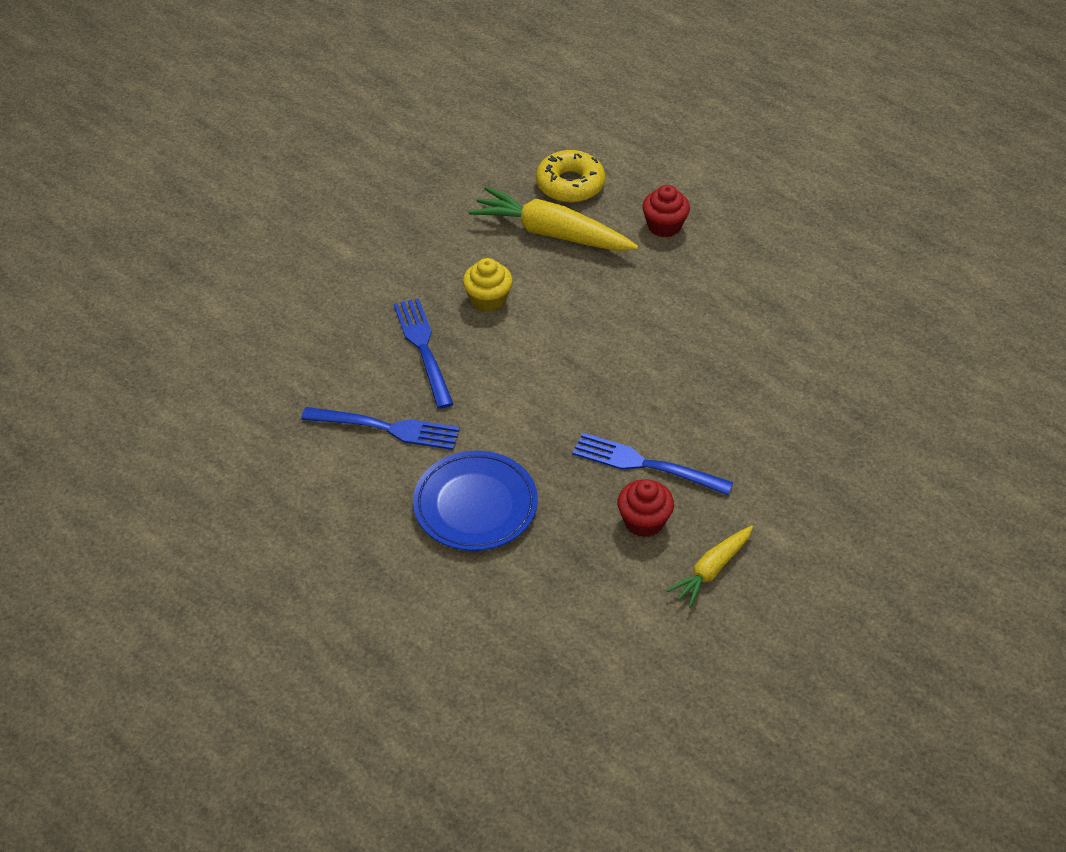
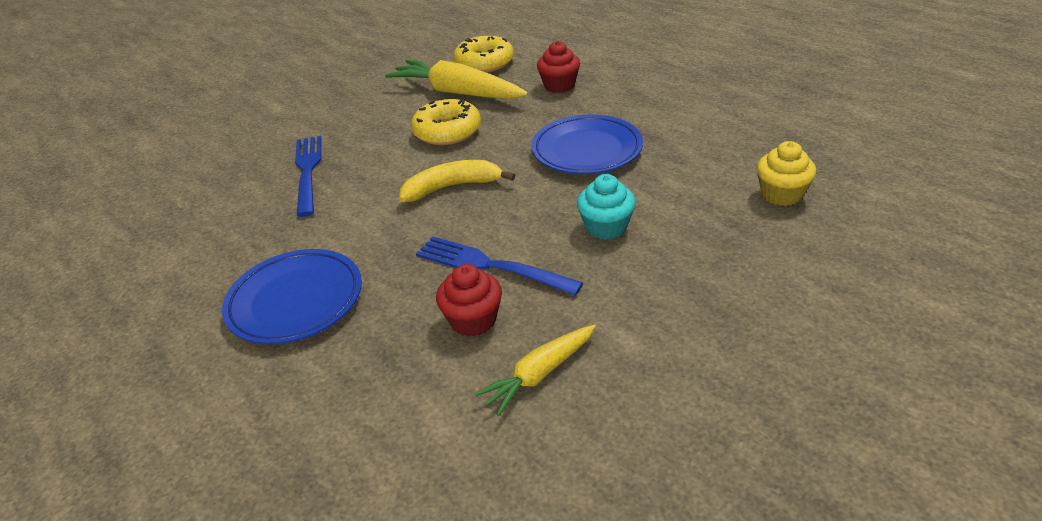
camera: 10 degrees right, 10 degrees down
blue fork [301,407,460,450] -> none
yellow cupcake [463,258,513,312] -> yellow cupcake moved to [757,141,816,206]
none -> yellow banana [400,160,515,202]
none -> yellow donut [411,99,481,145]
none -> blue plate [531,115,643,174]
none -> turquoise cupcake [577,174,636,240]

